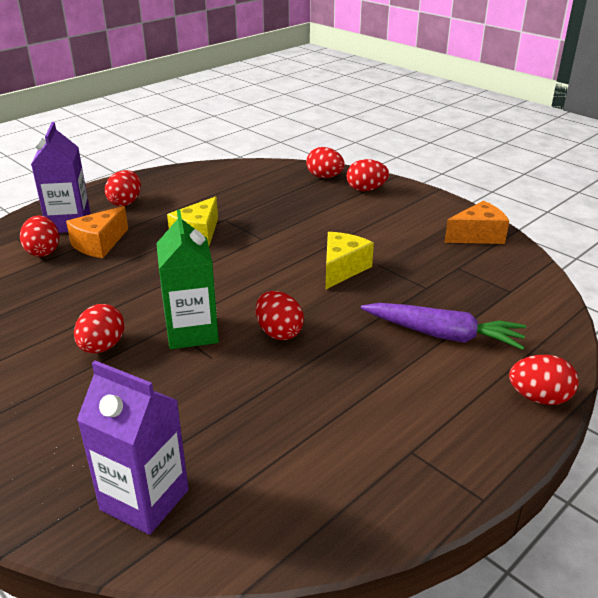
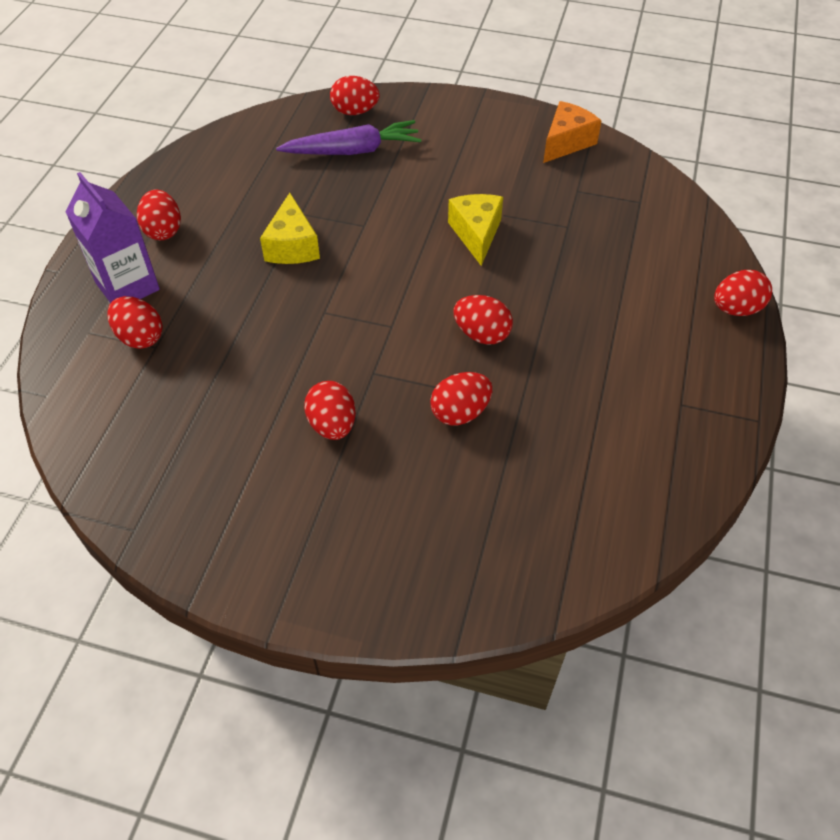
camera: 30 degrees left, 20 degrees up
orange cheese [66,206,128,258] -> none
purple carton [77,360,189,535] -> none
green carton [156,209,219,349] -> none
red egg [347,159,389,191] -> red egg moved to [430,372,492,425]
purple carrot [361,303,526,350] -> purple carrot moved to [276,120,422,155]

